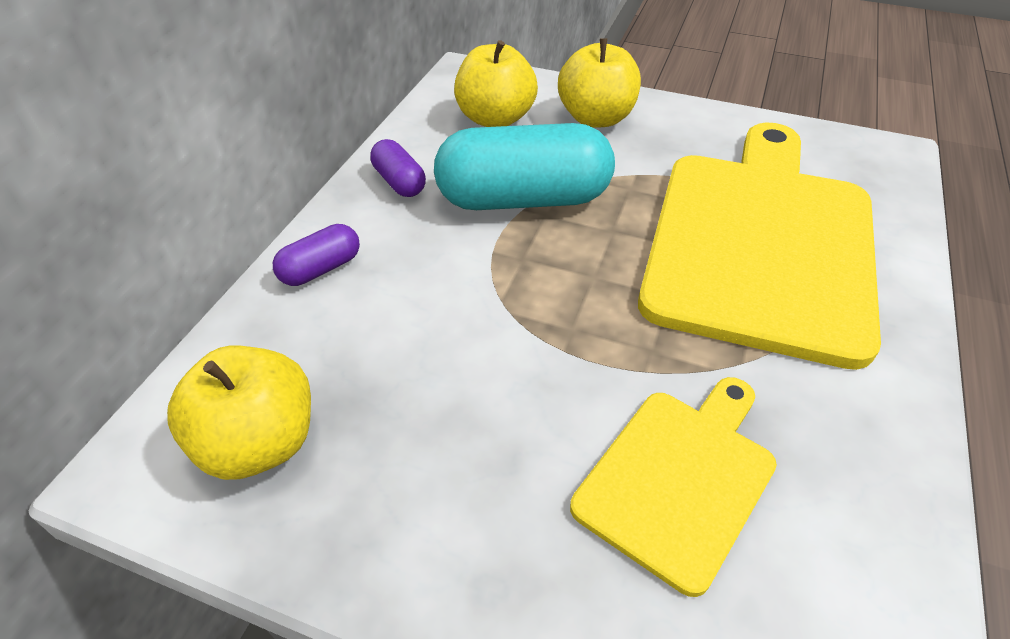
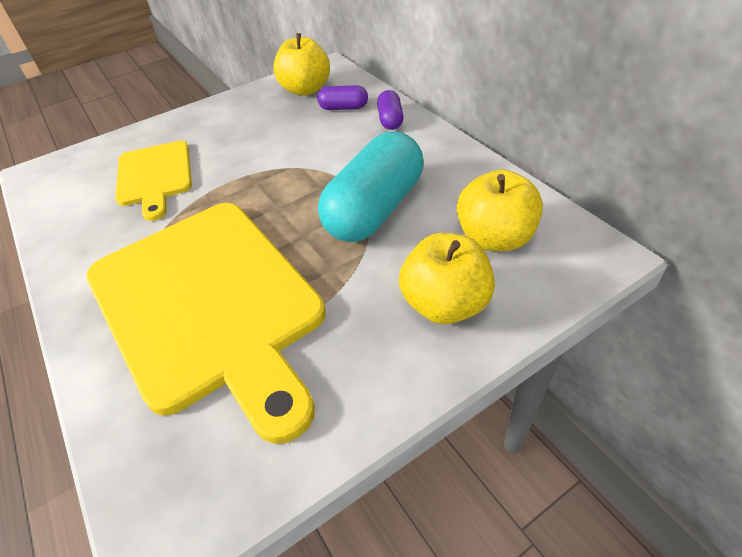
camera: 130 degrees right, 0 degrees up
purple capsule [370,139,426,197] -> purple capsule moved to [317,85,368,110]

